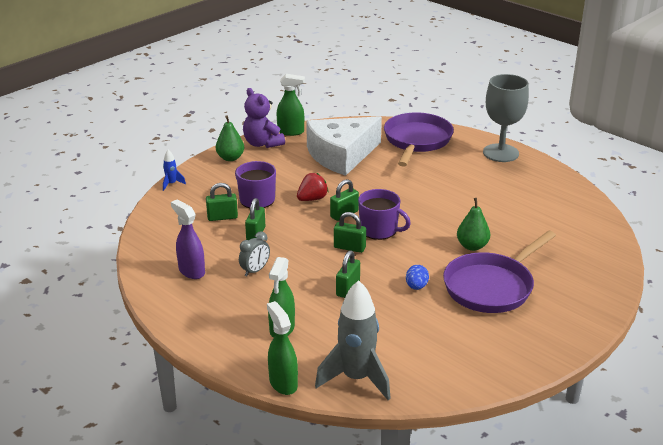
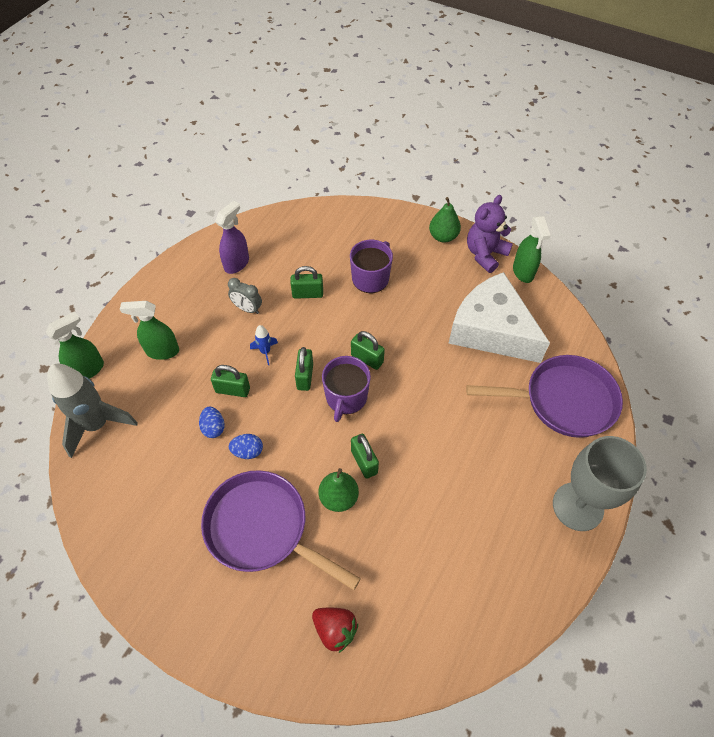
camera: 75 degrees right, 25 degrees up
blue rocket [163,150,186,191] -> blue rocket moved to [250,325,278,365]
green padlock [206,183,238,221] -> green padlock moved to [351,434,379,479]
red strawberry [297,173,328,201] -> red strawberry moved to [312,608,358,653]
none -> blue egg [199,407,225,438]

